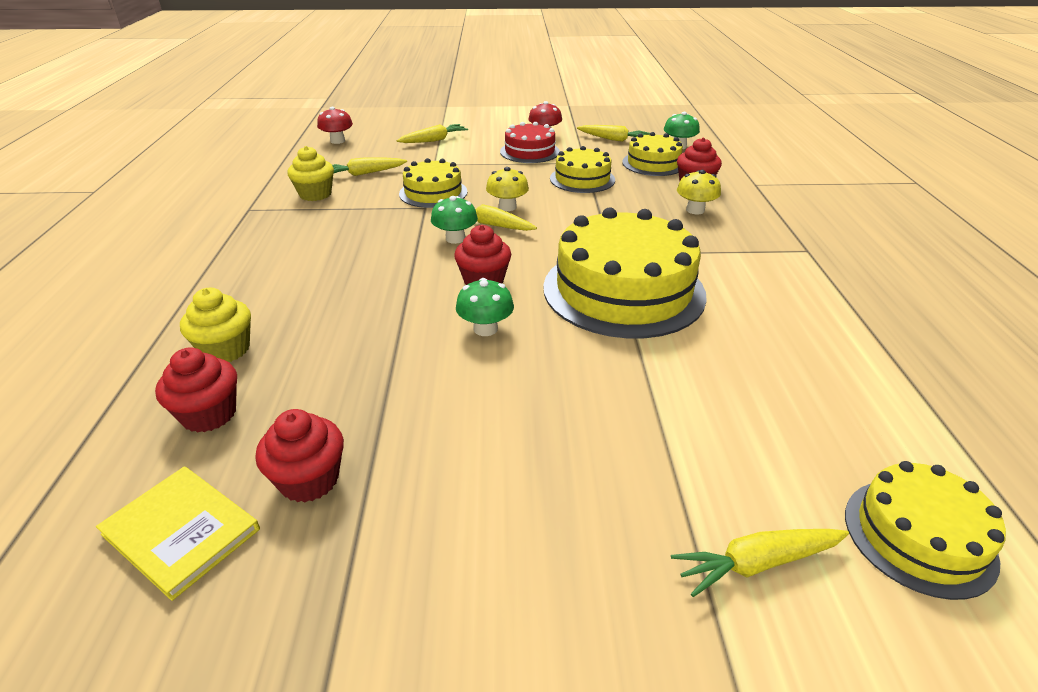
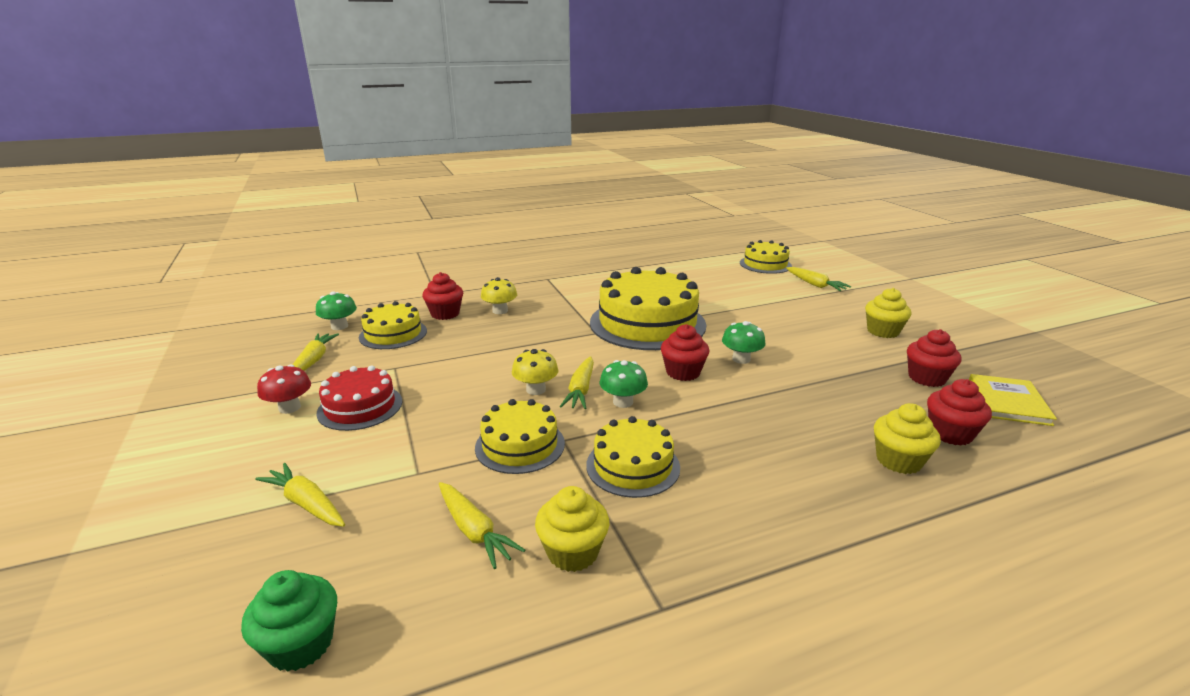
camera: 110 degrees left, 10 degrees down
red mushroom [317,107,353,144] -> green cupcake [241,570,337,672]
yellow cake [550,146,615,193] -> yellow cake moved to [586,416,680,498]
none -> yellow cupcake [865,288,911,338]

